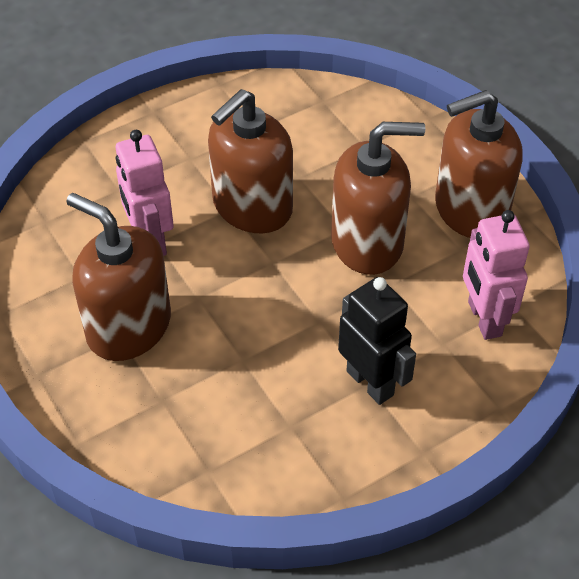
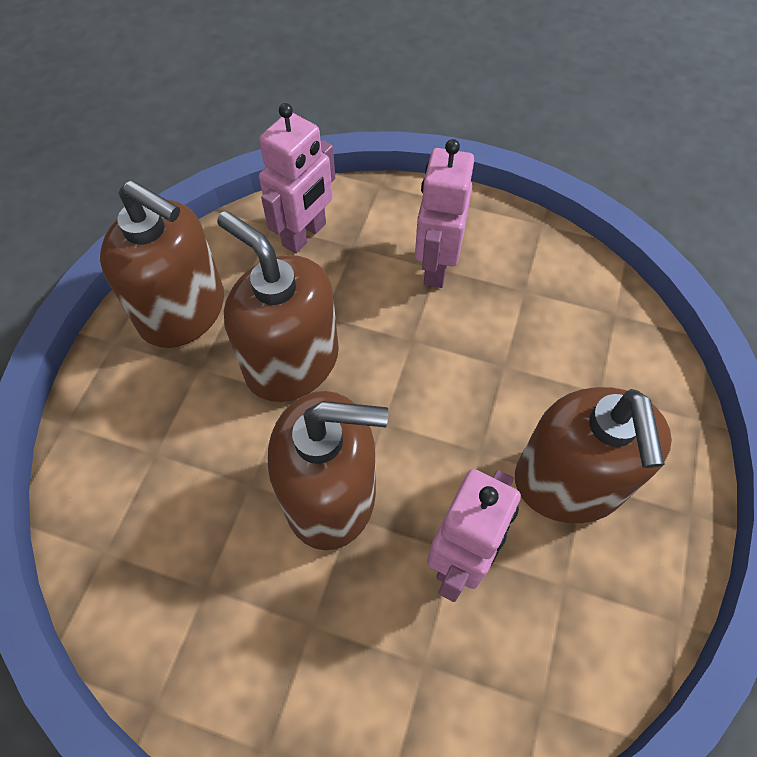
camera: 130 degrees left, 10 degrees up
black robot [338,277,416,405] -> pink robot [415,139,474,288]

